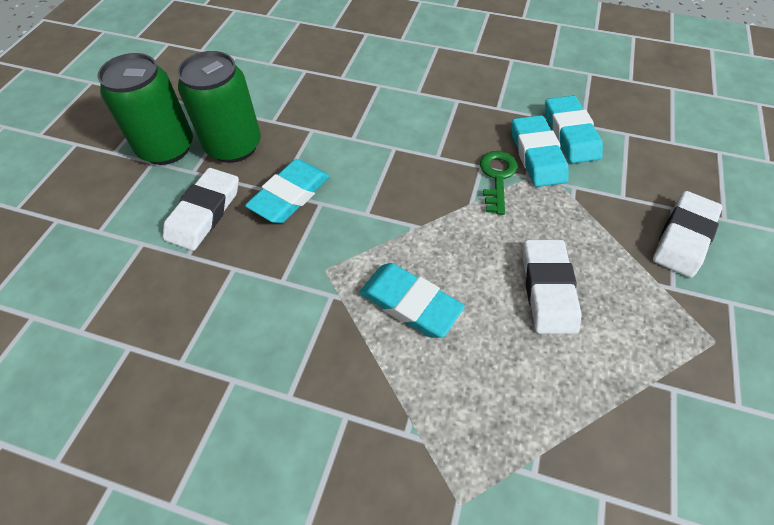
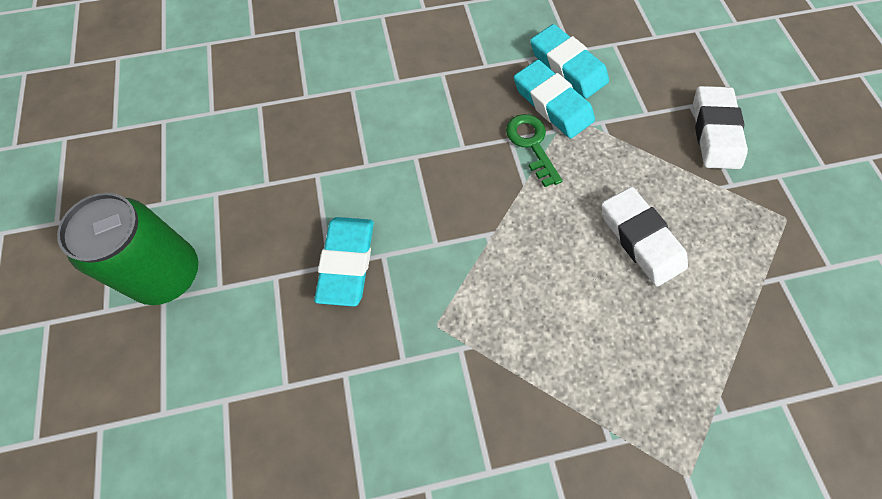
camera: 30 degrees left, 10 degrees up
white eraser [163,168,239,251] -> none
green can [177,51,261,163] -> none
turquoise eraser [359,263,465,338] -> none

